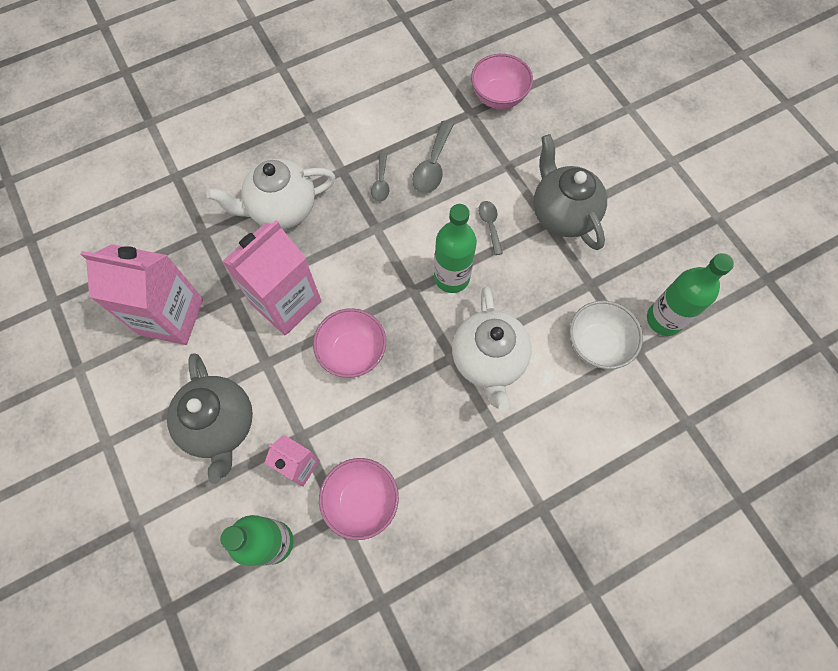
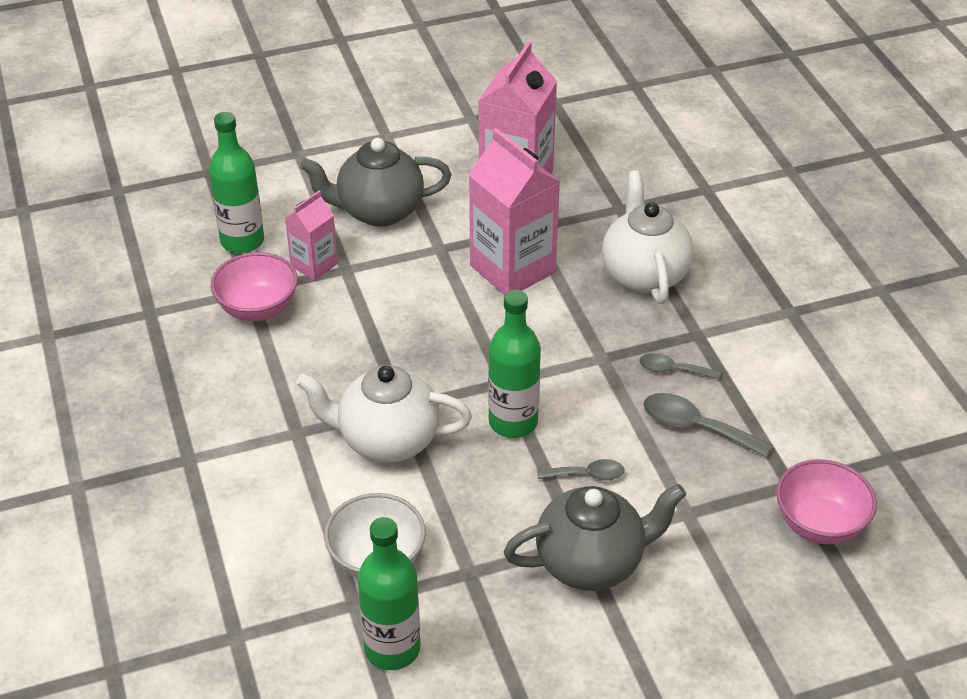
camera: 100 degrees right, 25 degrees down
pink bowl [313,308,386,378] -> none

